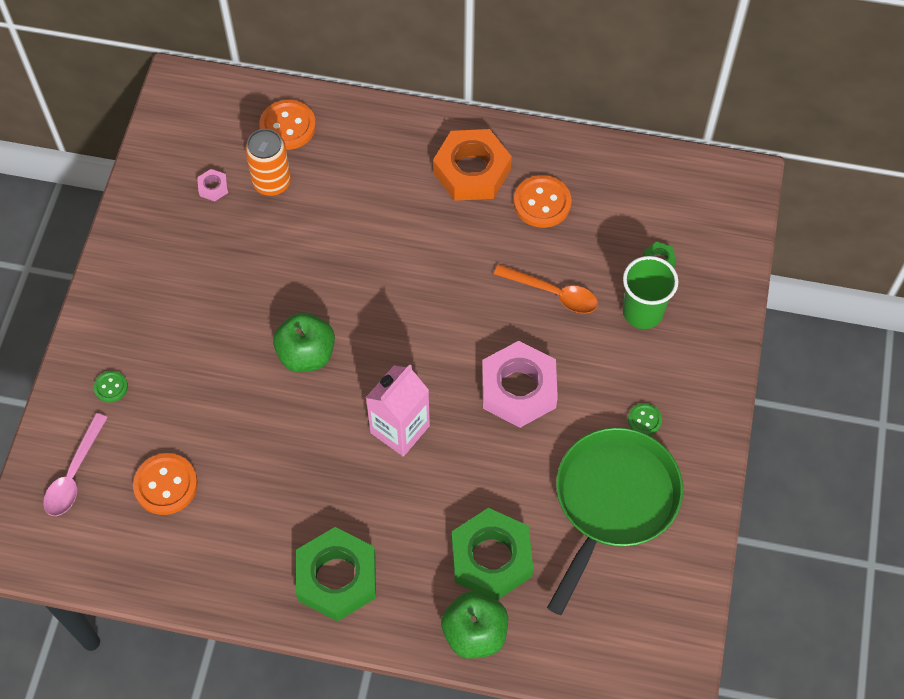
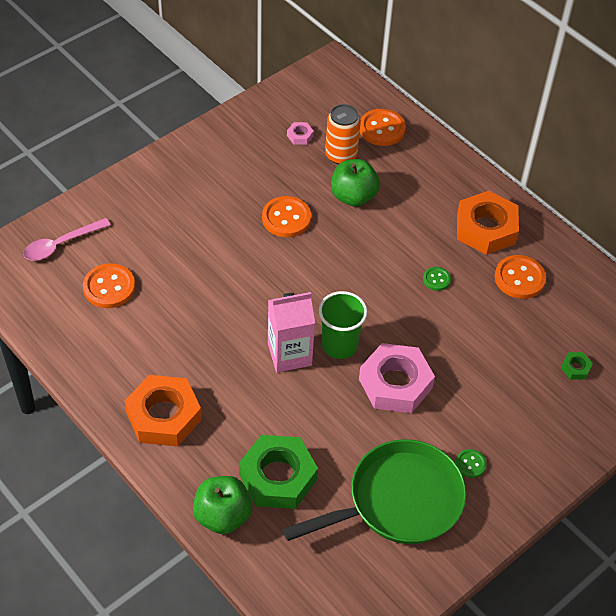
camera: 35 degrees right, 10 degrees down
green button [94,371,128,403] -> green button moved to [423,267,451,291]
green apple [273,313,335,372] -> green apple moved to [331,159,380,207]
green nut [296,527,376,622] -> orange nut [125,375,202,447]
orange spoon [494,264,598,314] -> none
green cup [623,256,678,329] -> green cup moved to [319,291,368,359]
none -> orange button [262,196,311,237]

